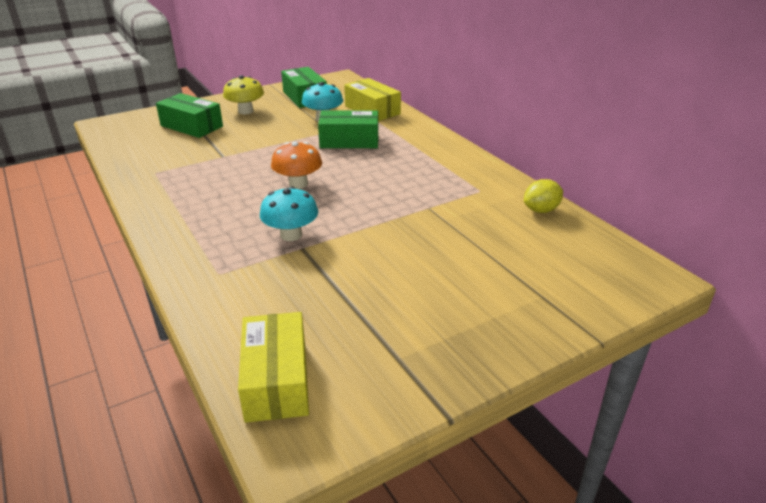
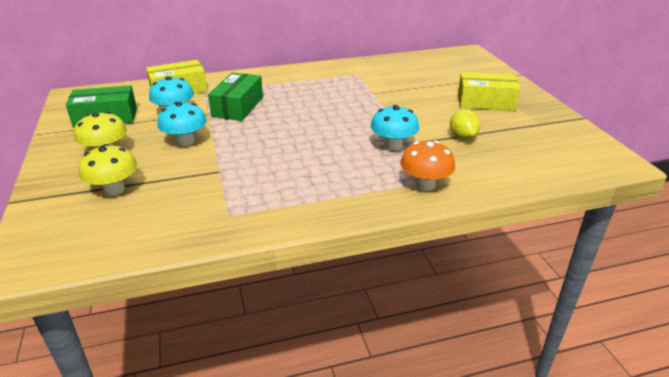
camera: 75 degrees left, 0 degrees up
green box [156,93,223,138] -> yellow mushroom [79,144,137,196]
yellow box [238,312,309,423] -> yellow box moved to [458,73,521,111]
orange mushroom [271,141,322,189] -> orange mushroom moved to [400,141,455,191]
yellow lemon [524,179,563,213] -> yellow lemon moved to [450,110,481,140]
none -> turquoise mushroom [157,102,207,146]

